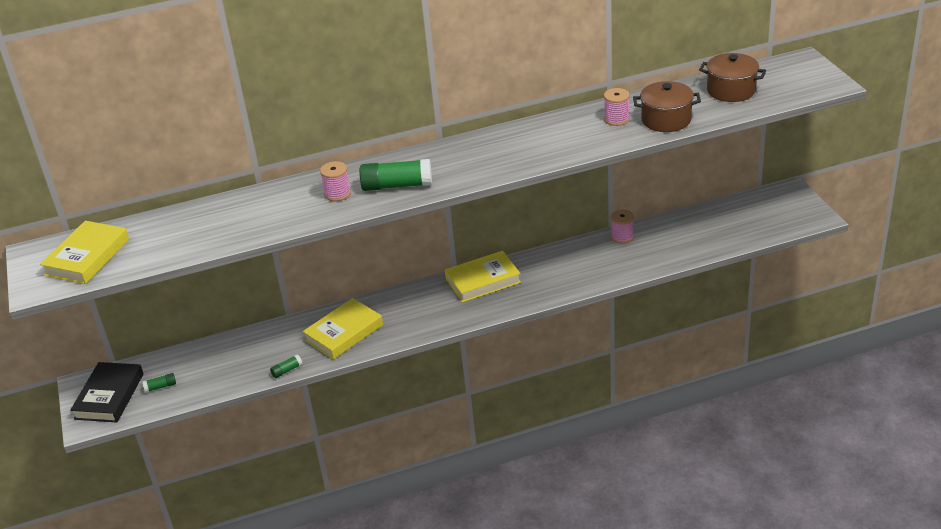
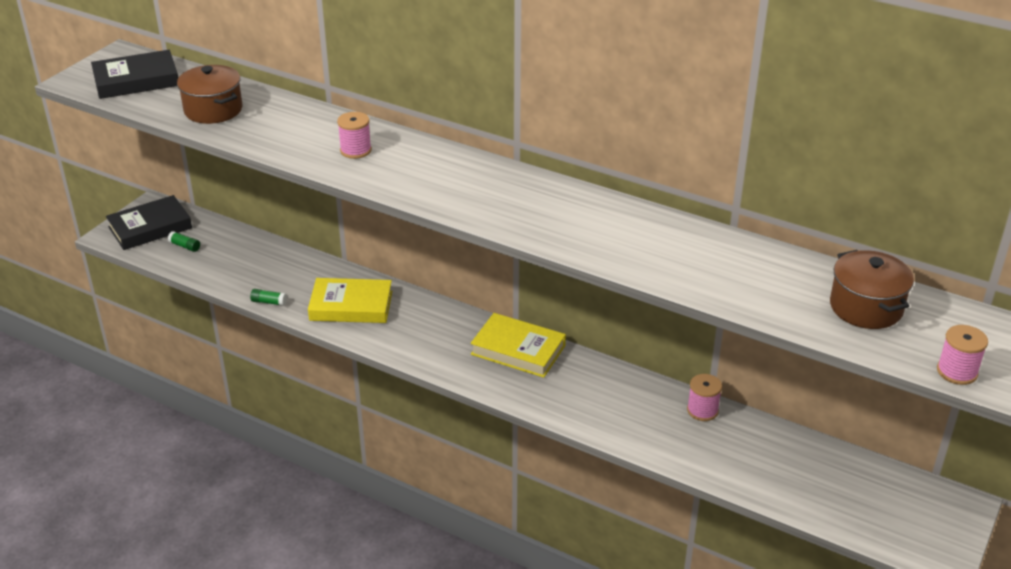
camera: 45 degrees right, 0 degrees up
yellow book [40,221,129,284] -> black book [91,50,178,99]
green glue stick [360,159,432,191] -> none
pink spool [604,88,630,126] -> pink spool moved to [937,325,988,385]
brown pot [633,81,701,132] -> brown pot moved to [177,65,243,124]

